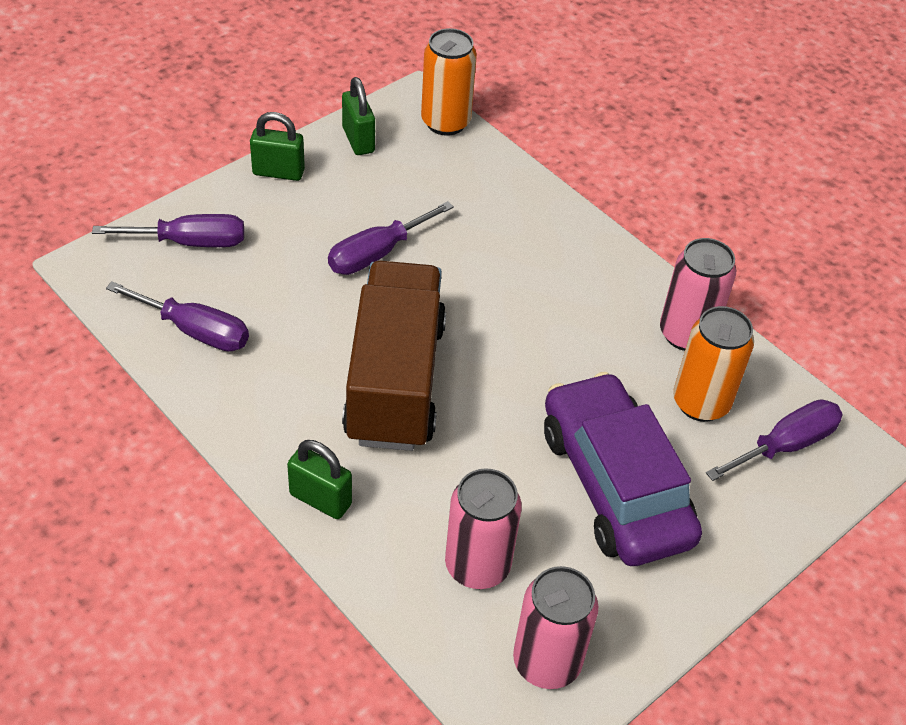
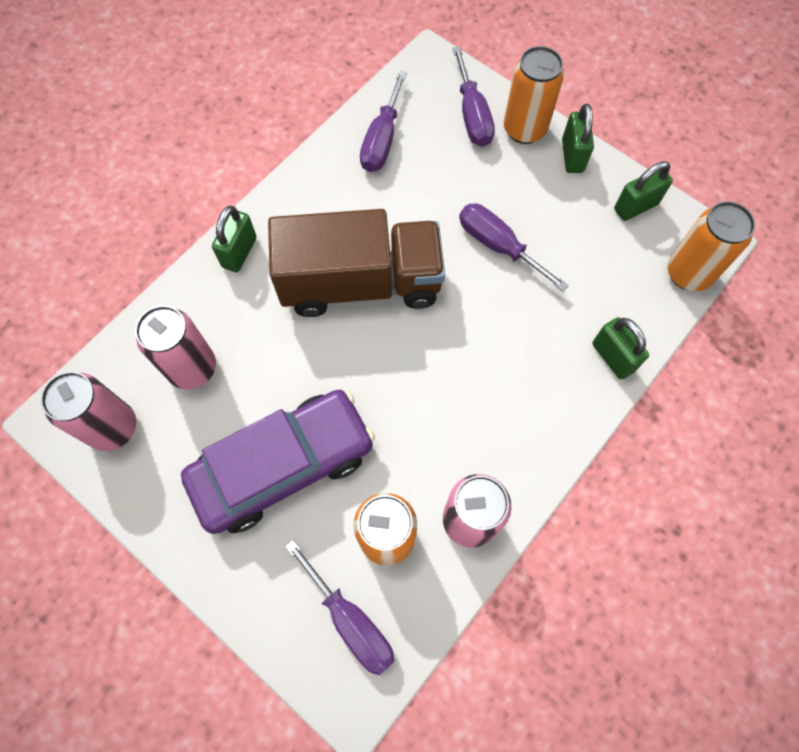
camera: 85 degrees right, 20 degrees up
none -> orange can [503,46,564,144]
none -> green padlock [592,317,649,379]

